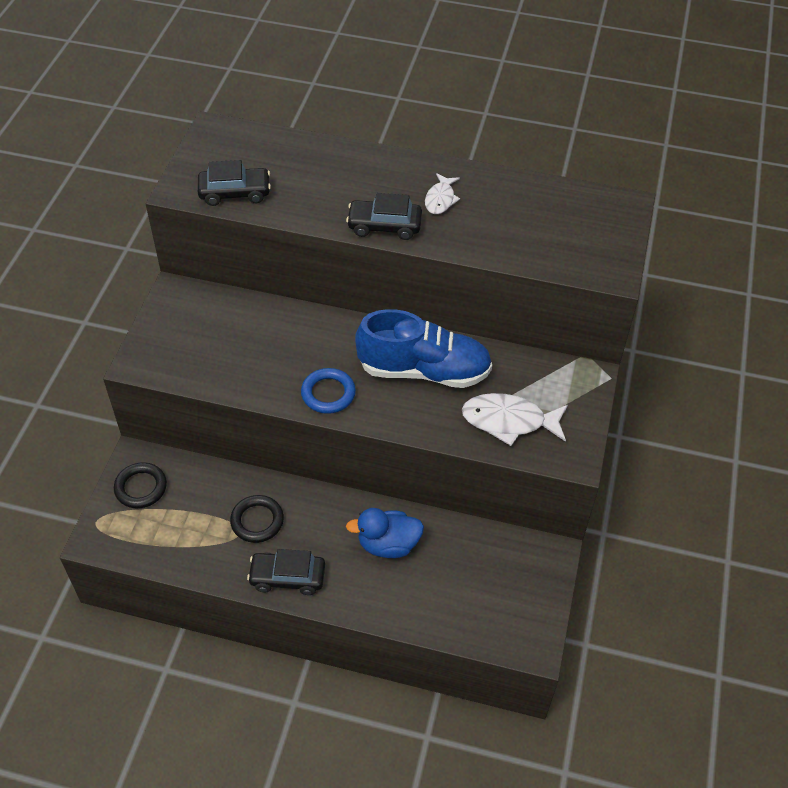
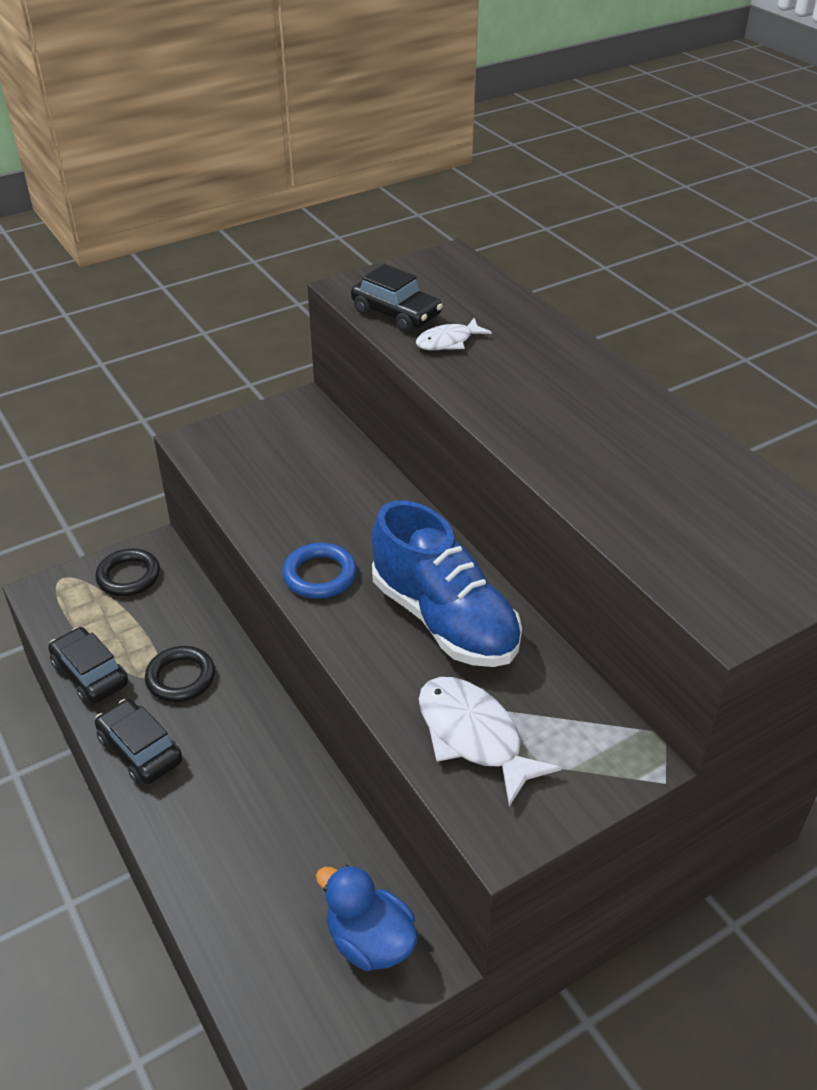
camera: 45 degrees right, 10 degrees down
black car [346,193,422,240] -> black car moved to [48,627,128,704]
blue duck [346,508,424,558] -> blue duck moved to [316,865,418,971]
white fish [425,173,460,214] -> white fish moved to [416,318,492,350]

